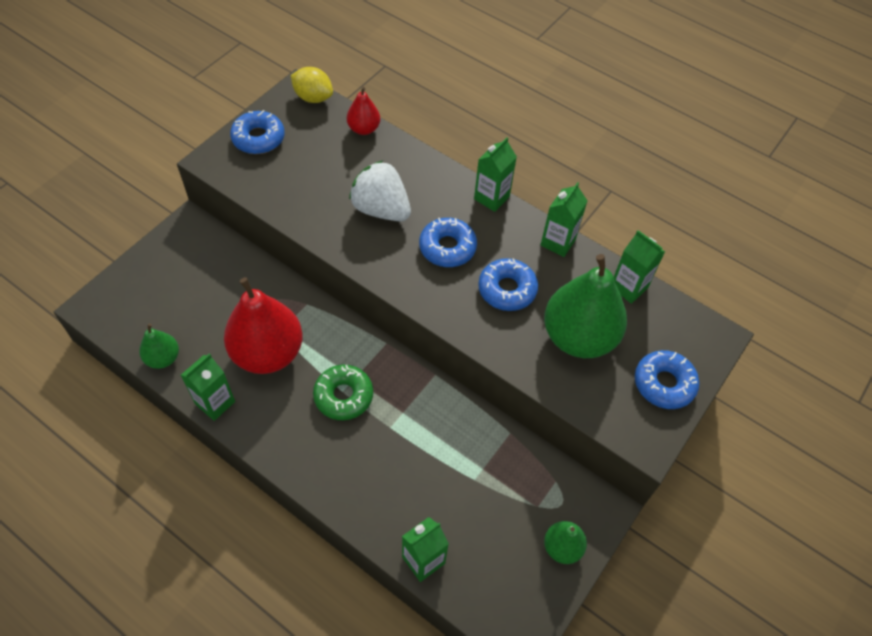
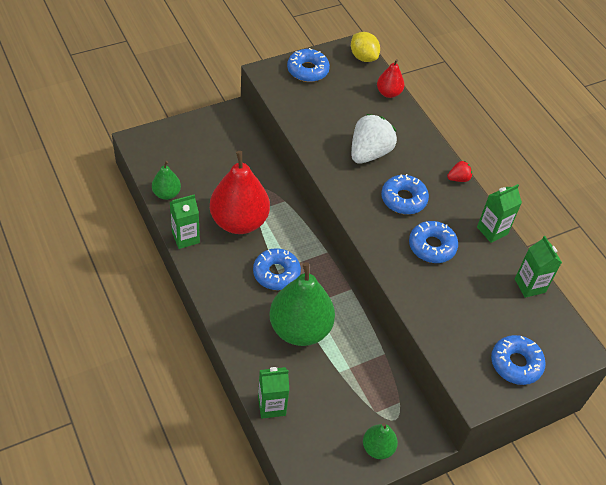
camera: 25 degrees right, 5 degrees down
green donut [313,365,373,420] -> blue donut [253,248,301,290]
white strawberry [349,161,411,221] -> white strawberry turned 60 degrees clockwise [351,114,397,164]
green carton [474,137,517,212] -> red strawberry [447,161,472,182]
green pear [544,254,627,358] -> green pear moved to [269,262,335,346]

